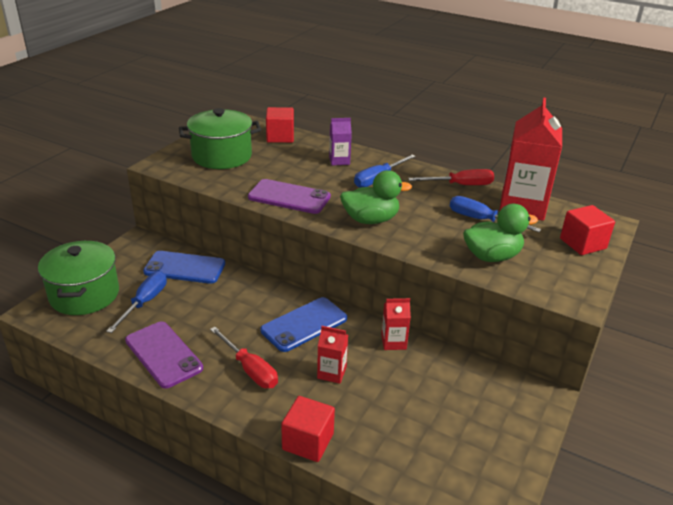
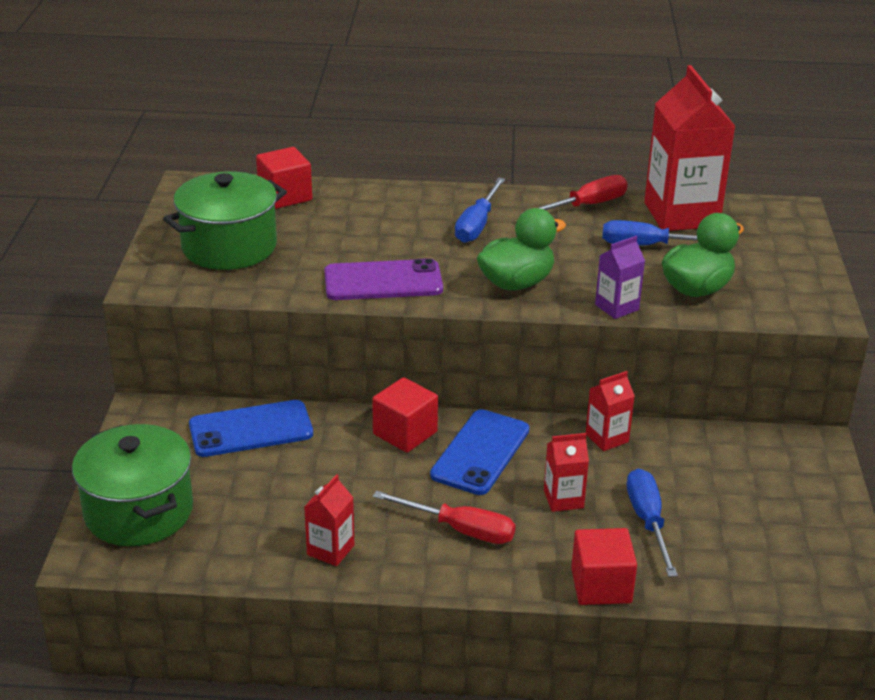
camera: 25 degrees left, 0 degrees up
blue screwdriver [106,271,167,333] -> blue screwdriver moved to [627,468,678,577]
purple phone [125,321,203,388] -> red carton [304,474,354,566]
purple carton [329,118,352,165] -> purple carton moved to [595,236,645,319]
red cube [560,205,615,255] -> red cube moved to [372,377,438,453]

